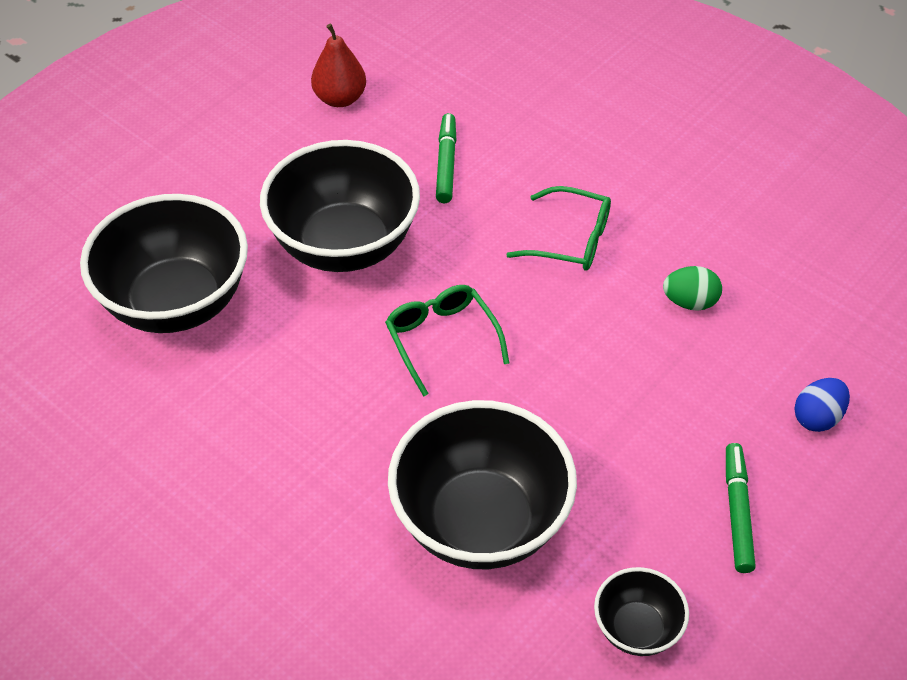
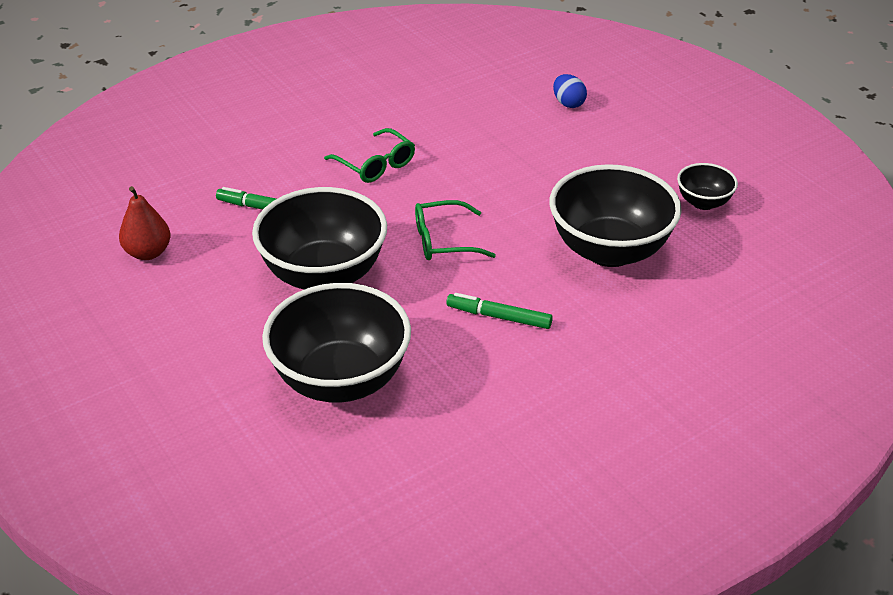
camera: 75 degrees left, 10 degrees down
green glasses [506,186,611,271] -> green glasses turned 105 degrees clockwise [324,128,415,183]
green egg [663,266,722,311] -> none
green marker [726,443,756,573] -> green marker moved to [446,293,553,329]

